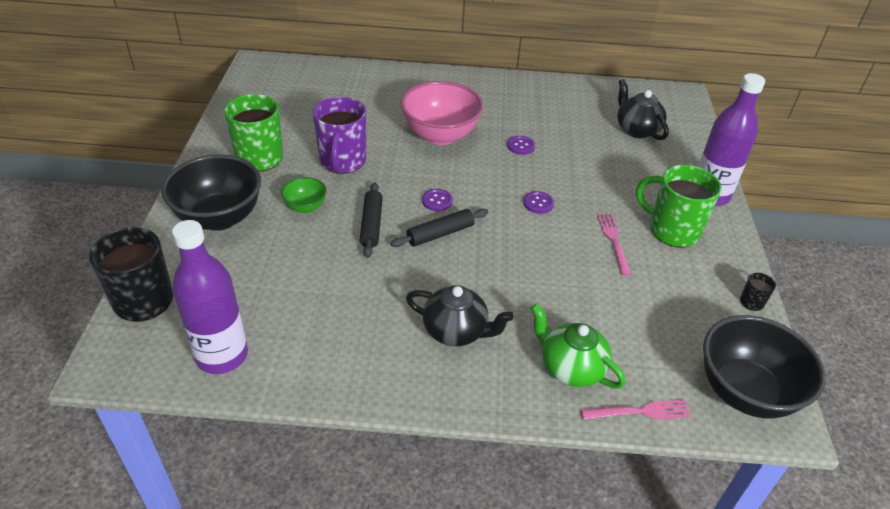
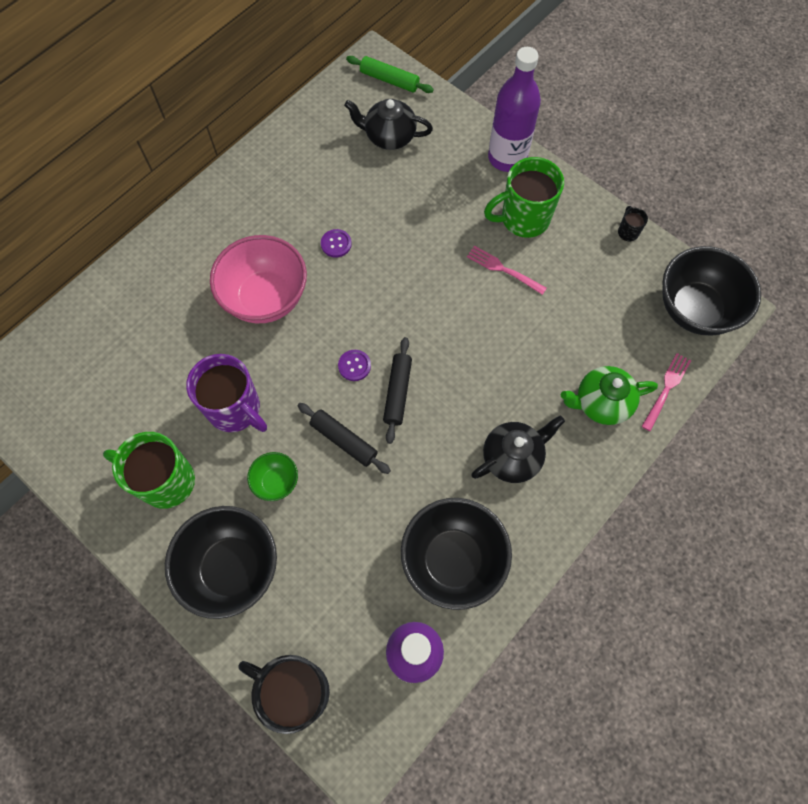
camera: 50 degrees left, 25 degrees up
purple button [523,191,554,214] -> none
none -> green rolling pin [346,56,434,93]
none -> black bowl [401,498,512,610]

